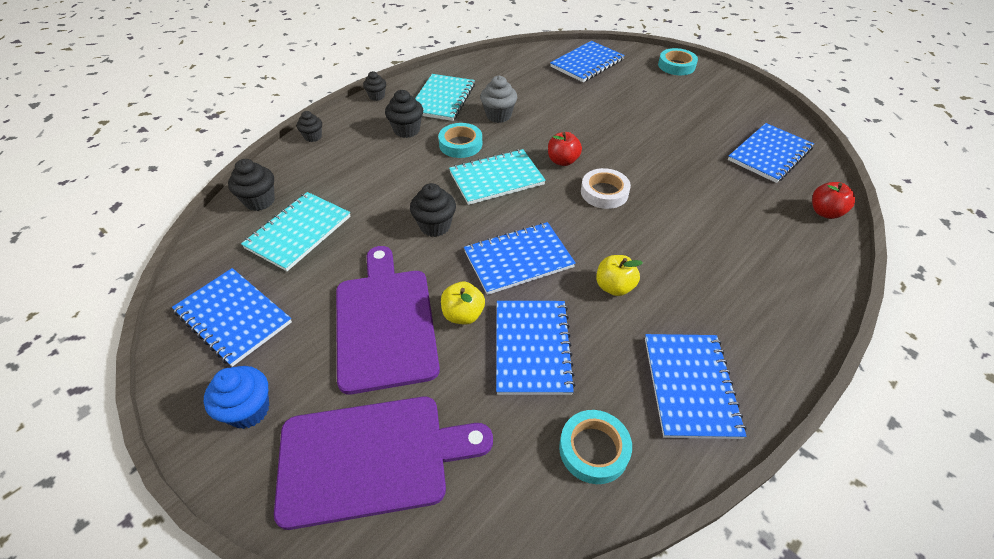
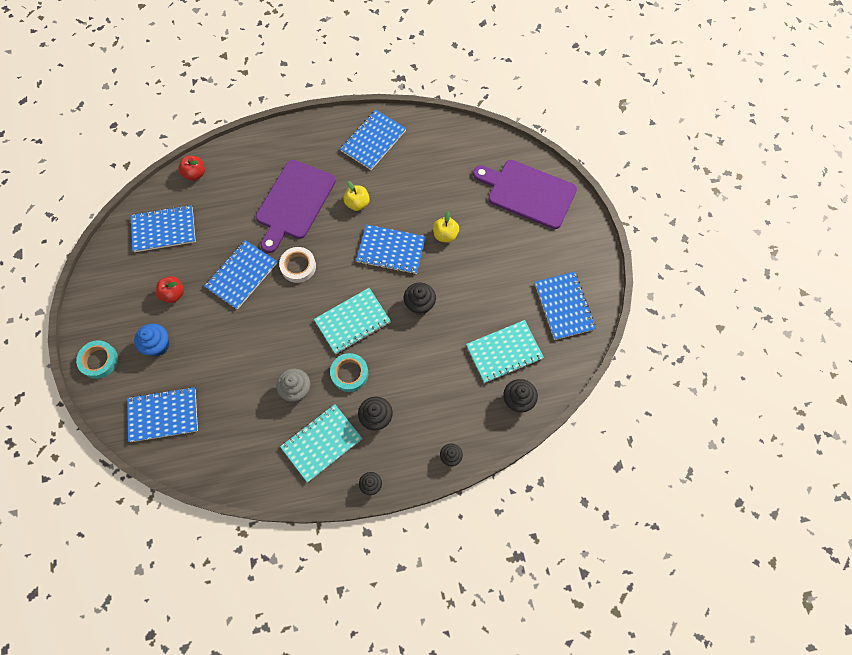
camera: 145 degrees left, 20 degrees up
blue cupcake [204,366,269,429] -> blue cupcake moved to [134,324,169,356]
purple cutting board [336,246,440,394] -> purple cutting board moved to [256,160,336,253]
turquoise notebook [449,149,546,205] -> turquoise notebook turned 45 degrees counterclockwise [314,288,391,354]
blue notebook [496,301,576,395] -> blue notebook moved to [205,240,277,310]
red apple [548,132,582,166] -> red apple moved to [156,276,184,303]
turquoise tape [559,410,632,484] -> none

